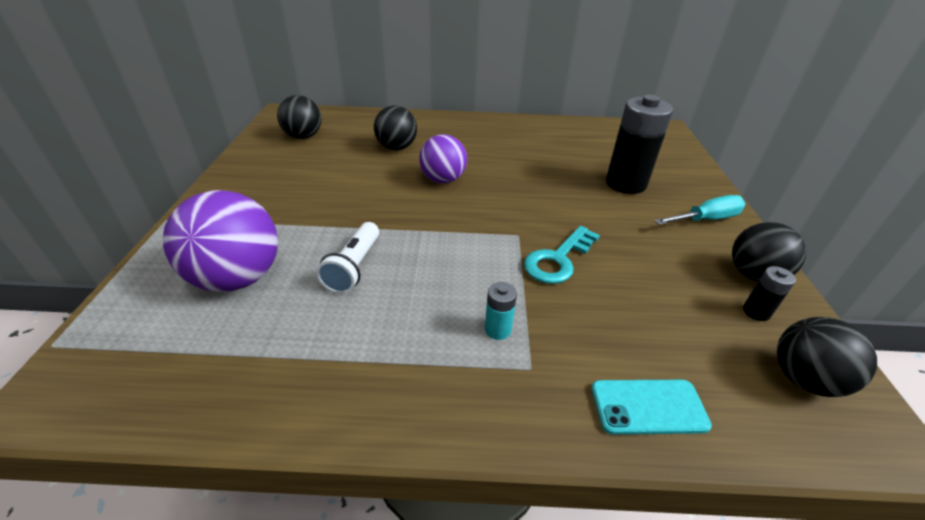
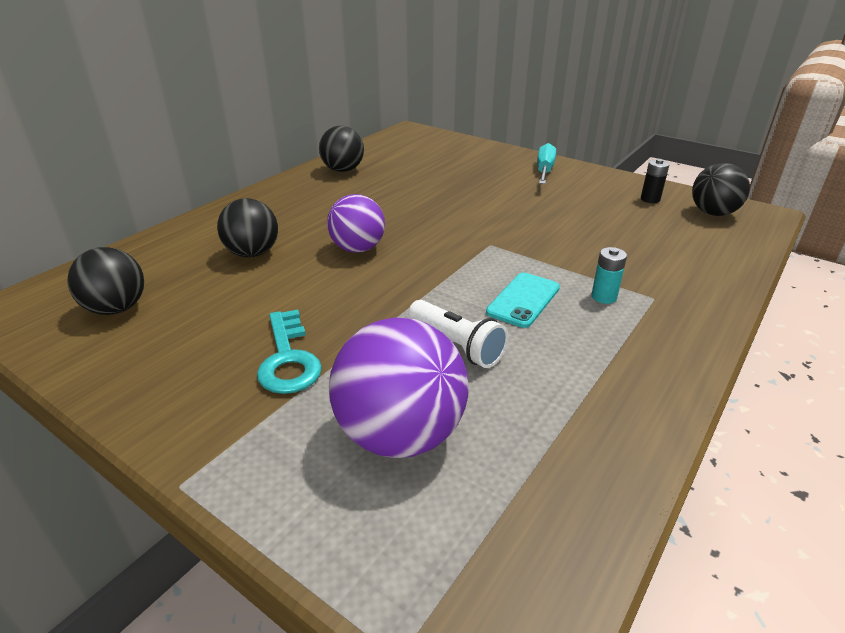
camera: 55 degrees left, 5 degrees down
turquoise key [524,226,600,284] -> turquoise key moved to [257,310,322,394]
turquoise phone [591,380,712,435] -> turquoise phone moved to [486,273,560,328]
black battery [606,95,673,194] -> none
black ball [732,222,806,282] -> black ball moved to [319,126,364,172]

